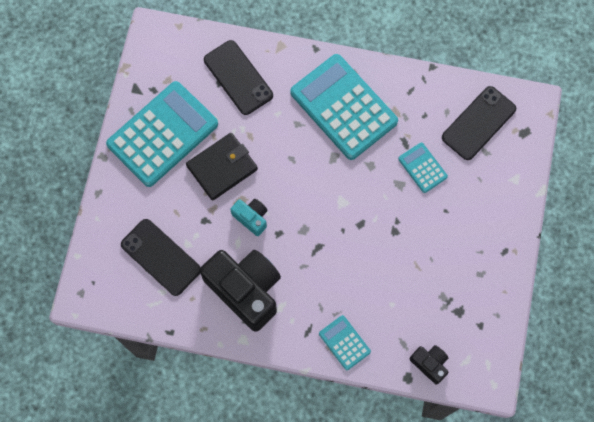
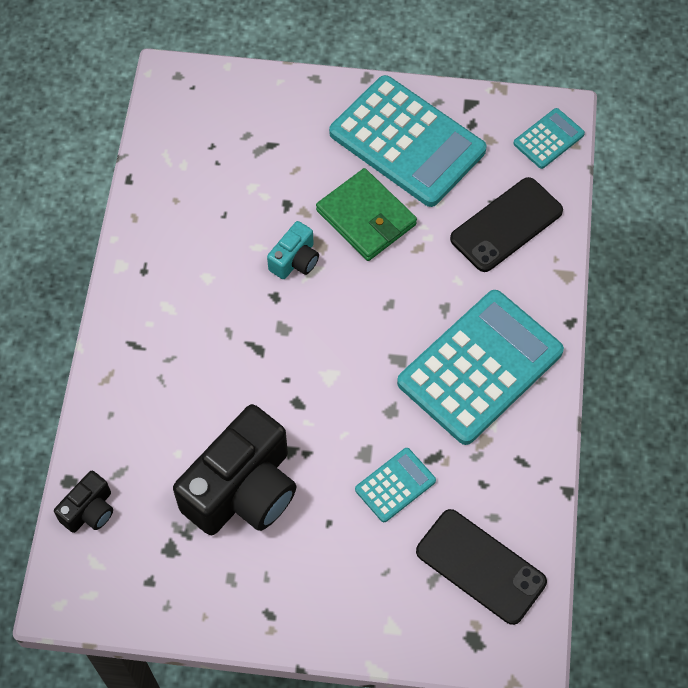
camera: 85 degrees right, 10 degrees down
black phone [121,219,201,296] -> none
black wallet [186,133,258,201] -> green wallet [316,168,417,261]
black camera [200,250,281,332] -> black camera moved to [173,404,297,535]
turquoise calculator [319,315,371,370] -> turquoise calculator moved to [513,108,585,169]

